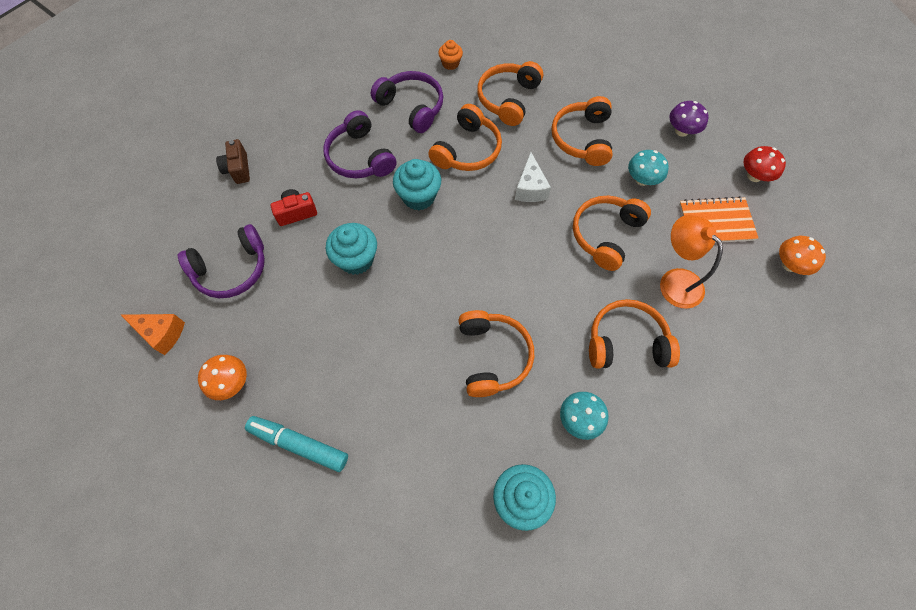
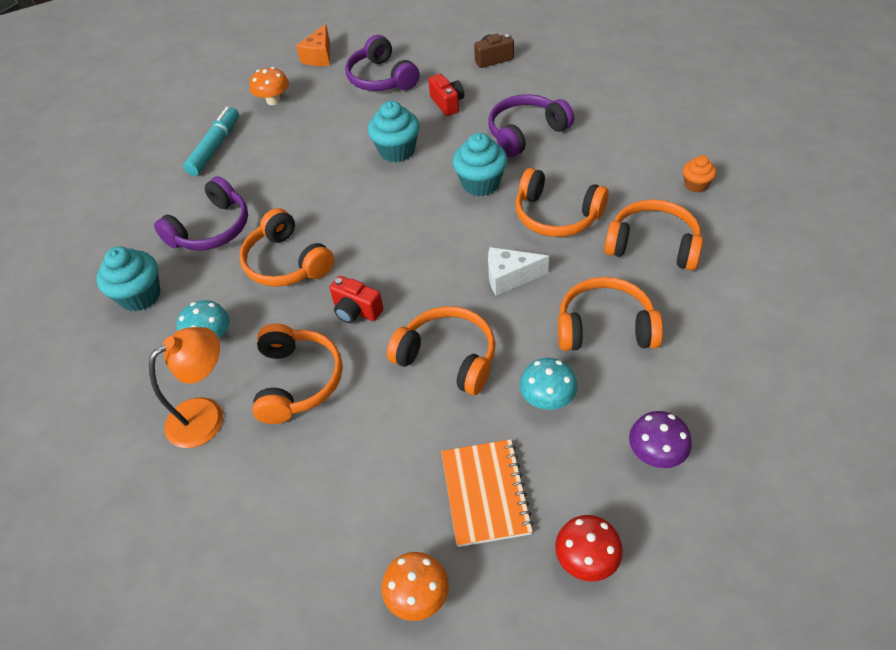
camera: 90 degrees right, 15 degrees down
purple headphones [371,71,443,133] -> purple headphones moved to [154,176,248,250]
orange headphones [458,310,534,397] -> orange headphones turned 60 degrees clockwise [239,208,334,287]
orange lamp [660,215,723,309] -> orange lamp moved to [149,327,223,448]
none -> red camera [330,276,383,323]

